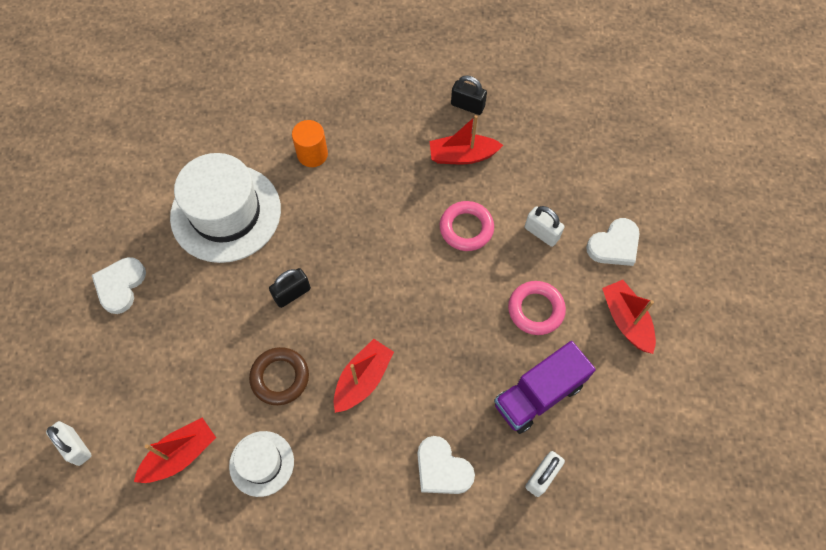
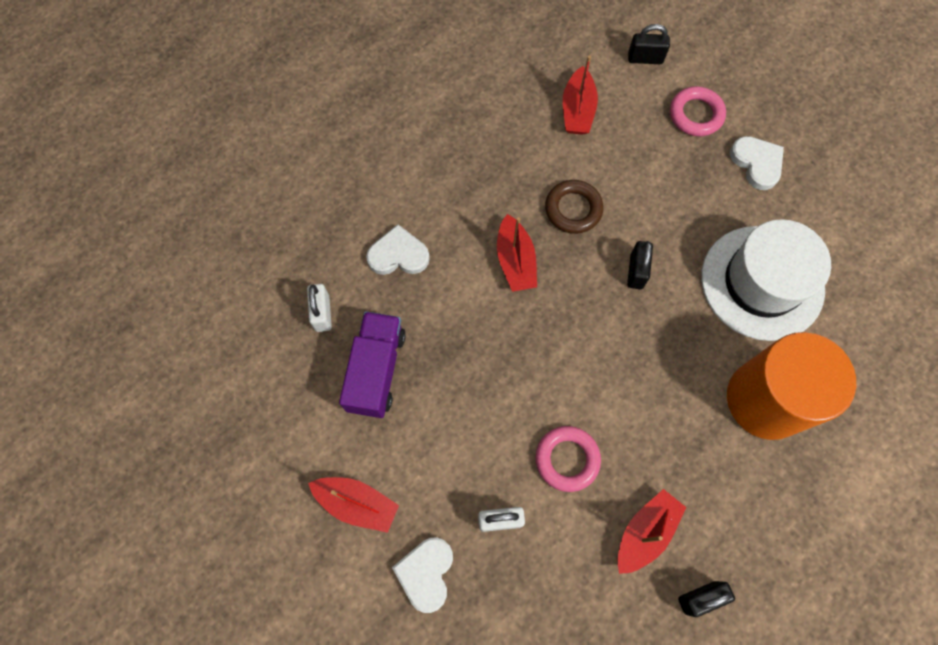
camera: 135 degrees right, 5 degrees up
white padlock [46,421,92,466] -> black padlock [628,24,670,64]
white hat [229,431,294,497] -> none
orange cylinder [292,120,328,167] -> orange cylinder [727,332,856,440], size x2.16
pink ring [508,281,566,335] -> pink ring moved to [670,86,726,136]

